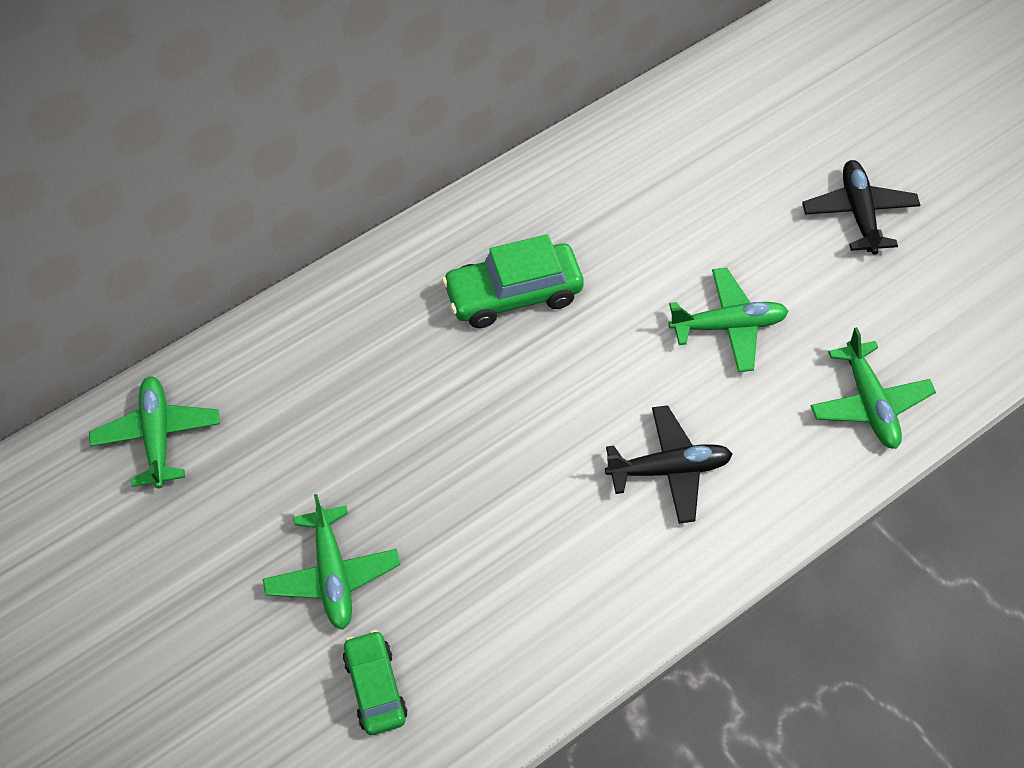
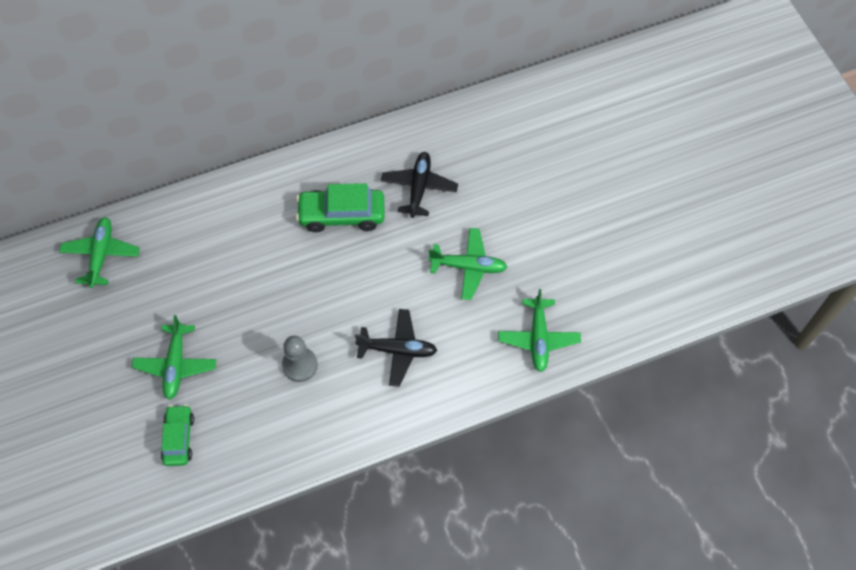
camera: 15 degrees right, 5 degrees up
black plane [802,160,920,255] -> black plane moved to [381,152,458,218]
none -> grey pawn [282,336,318,382]

